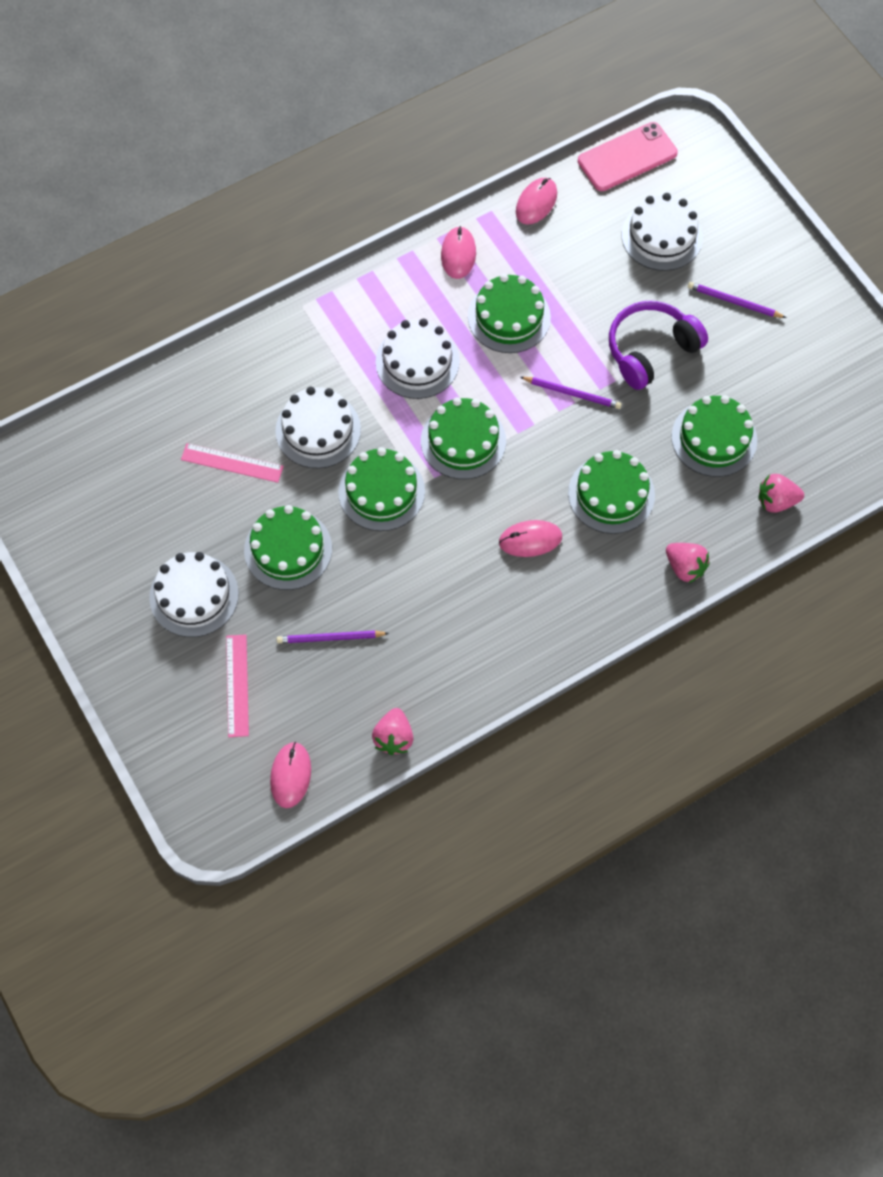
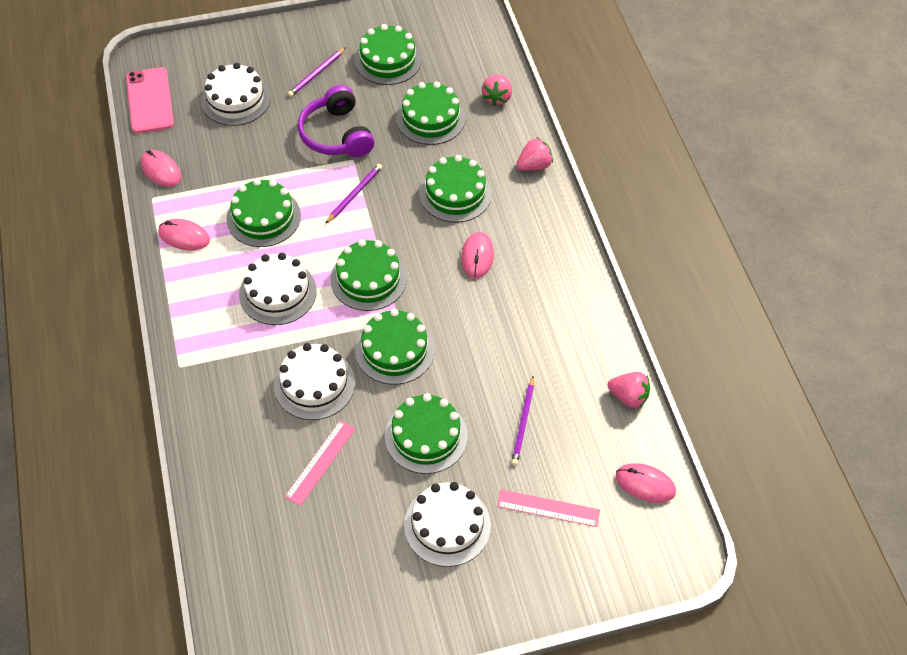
camera: 75 degrees left, 10 degrees down
none -> green cake [354,24,421,85]

